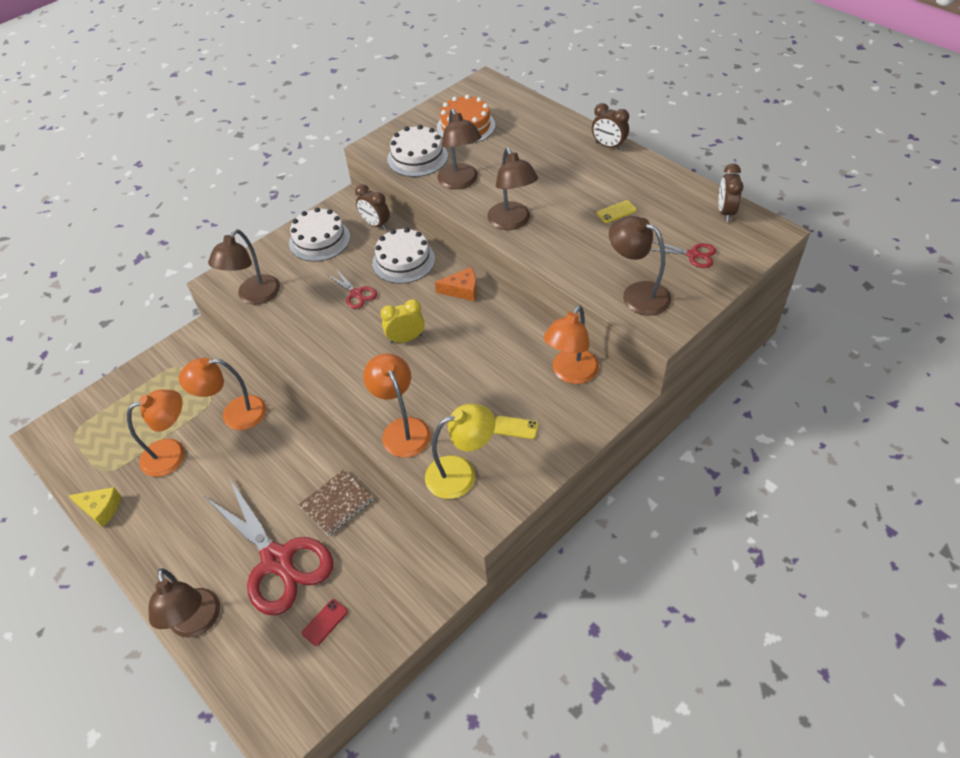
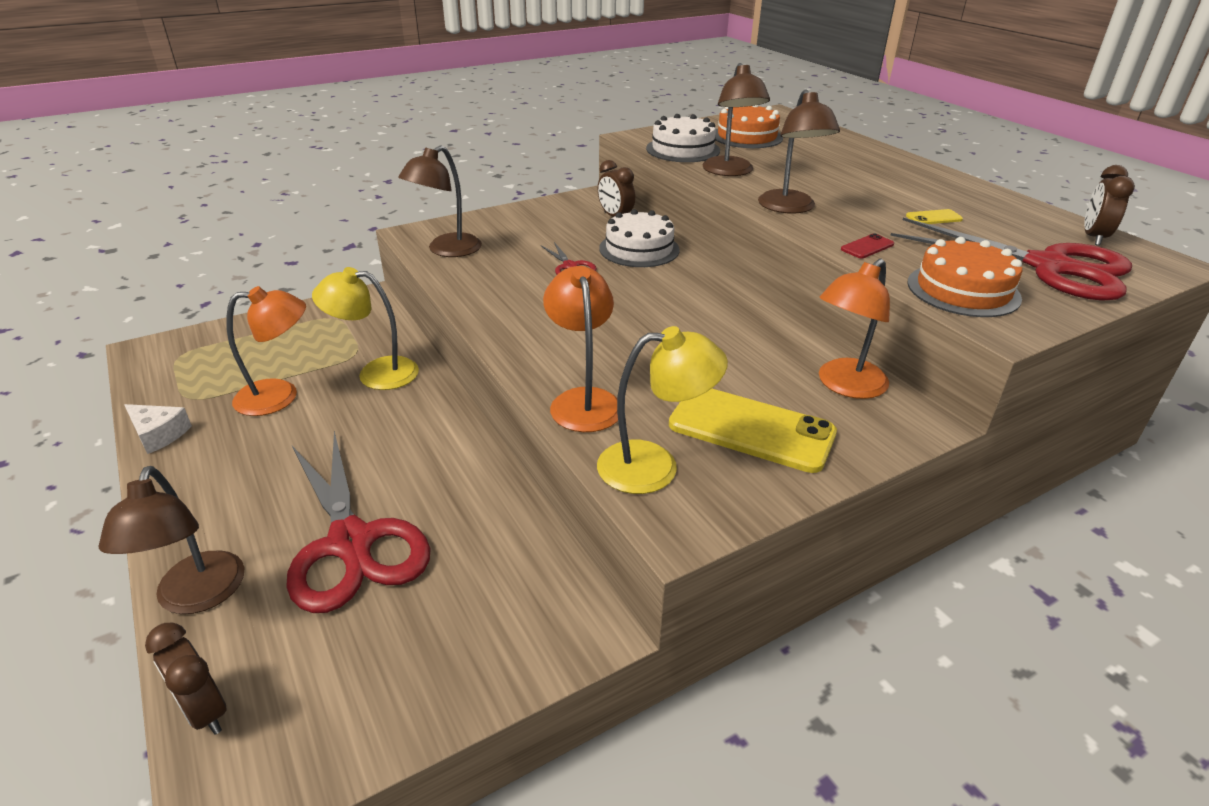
camera: 10 degrees right, 15 degrees down
yellow cheese [68,487,121,527] -> white cheese [124,404,192,454]
orange lamp [179,357,267,430] -> yellow lamp [312,267,419,390]
white cake [289,208,350,261] -> none
brown notebook [298,469,373,536] -> none
red phone [302,599,348,646] -> red phone moved to [841,233,894,258]
yellow clock [381,299,425,344] -> none
orange cheese [435,267,477,301] -> none
yellow phone [494,416,538,439] -> yellow phone [669,389,837,473], size x2.36
brown clock [592,103,629,150] -> brown clock moved to [145,623,227,735]
brown lamp [609,216,671,316] -> orange cake [908,237,1023,317]
red scissors [651,241,716,268] -> red scissors [890,218,1132,301], size x2.29

